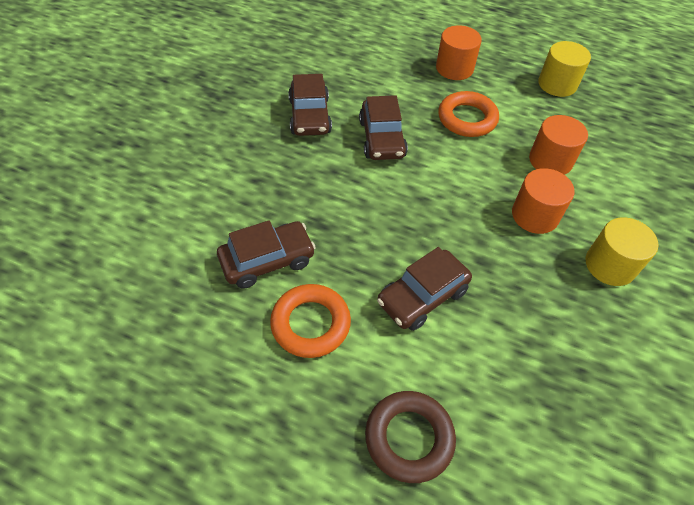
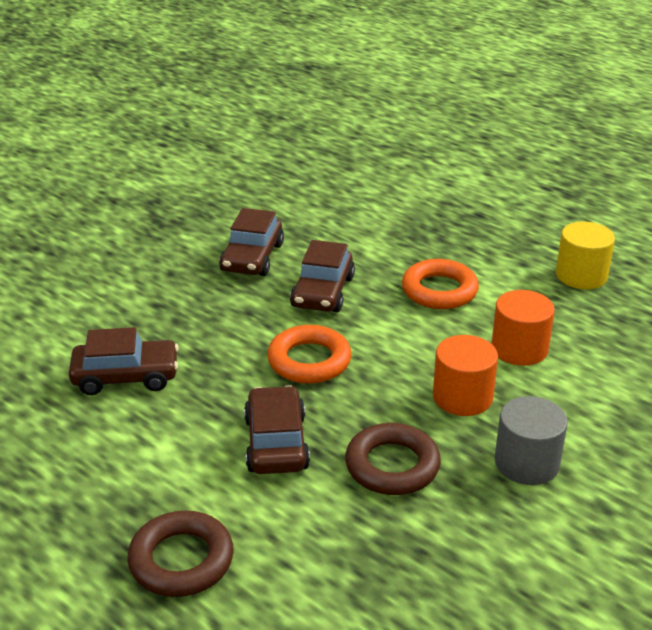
camera: 20 degrees right, 20 degrees down
orange ring [270,284,351,358] -> orange ring moved to [267,325,352,384]
brown car [377,247,472,331] -> brown car turned 105 degrees clockwise [244,385,310,474]
orange cylinder [436,25,482,80] -> none
yellow cylinder [586,217,658,286] -> grey cylinder [495,396,568,485]
none -> brown ring [345,423,441,495]

